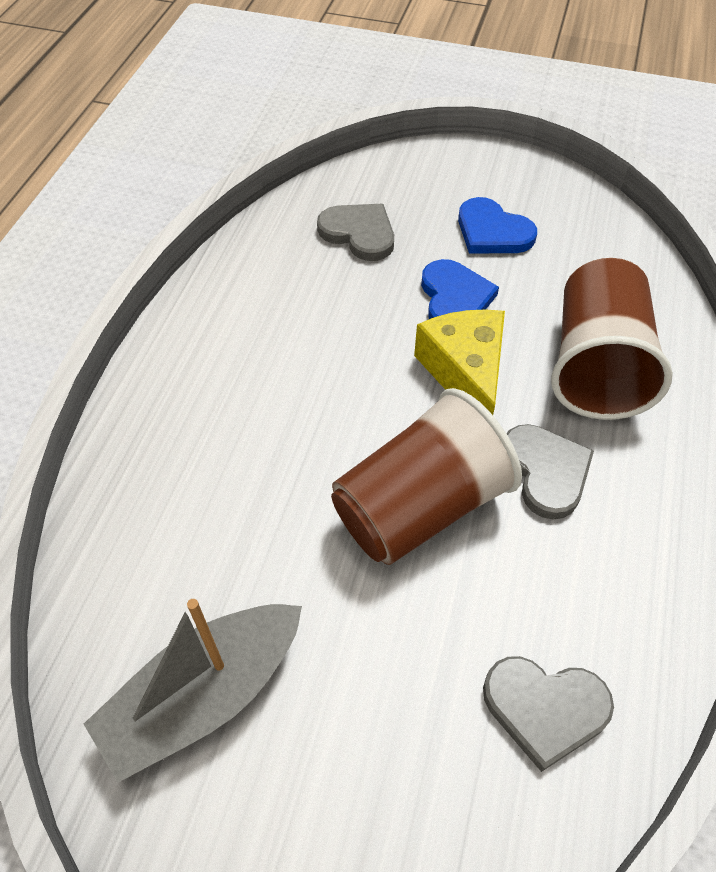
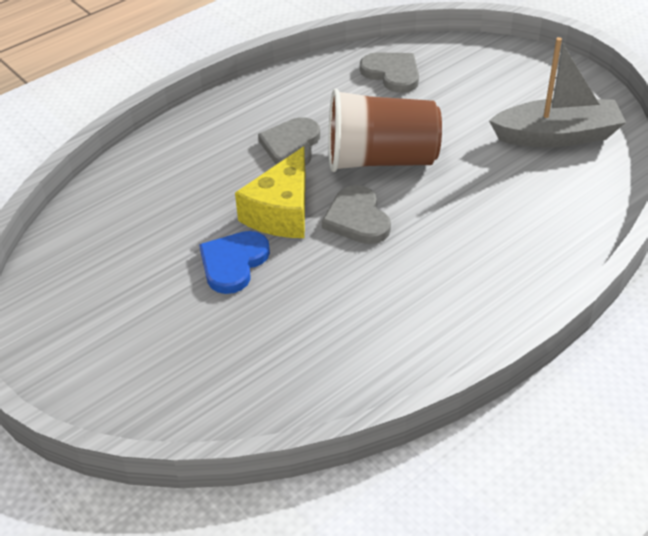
camera: 145 degrees left, 10 degrees down
grey heart [317,204,394,261] -> grey heart moved to [322,185,391,244]
blue heart [458,197,537,254] -> none
brown cup [551,258,673,420] -> none

